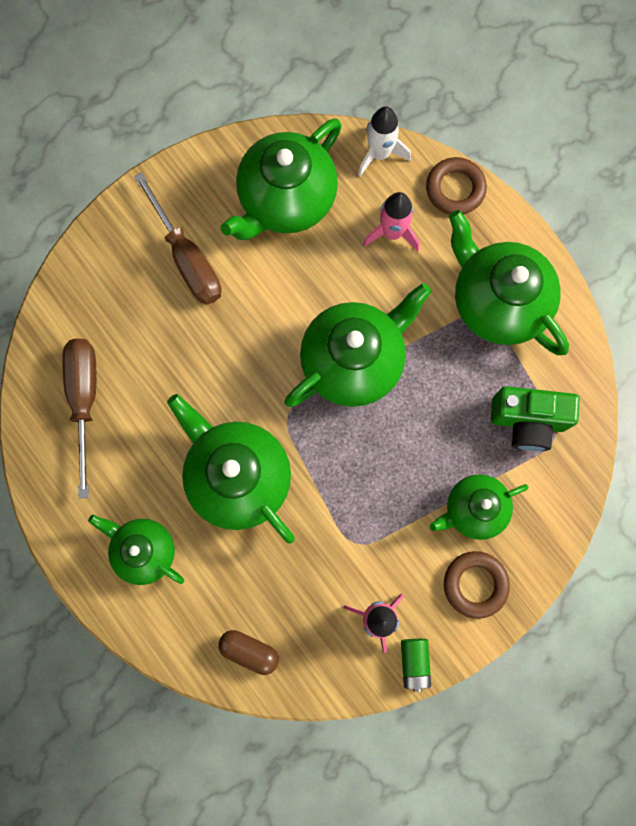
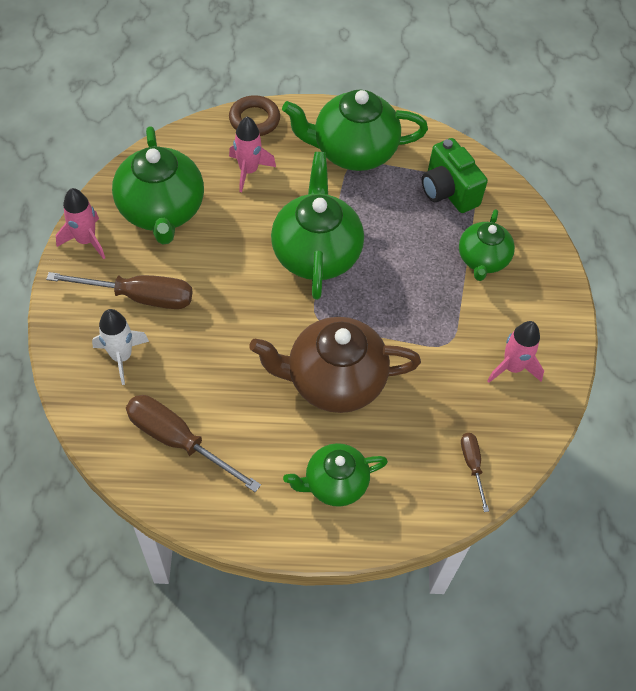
camera: 55 degrees left, 20 degrees down
green teapot [167,394,295,544] -> brown teapot [249,317,421,413]
brown capsule [218,630,279,675] -> brown screwdriver [461,433,489,512]
white rocket [358,106,411,176] -> white rocket moved to [92,309,149,385]
green battery [401,639,431,692] -> none
brown ring [444,551,510,619] -> none
green camera [491,386,580,451] -> green camera turned 105 degrees clockwise [422,138,488,213]
none -> pink rocket [56,188,105,259]

